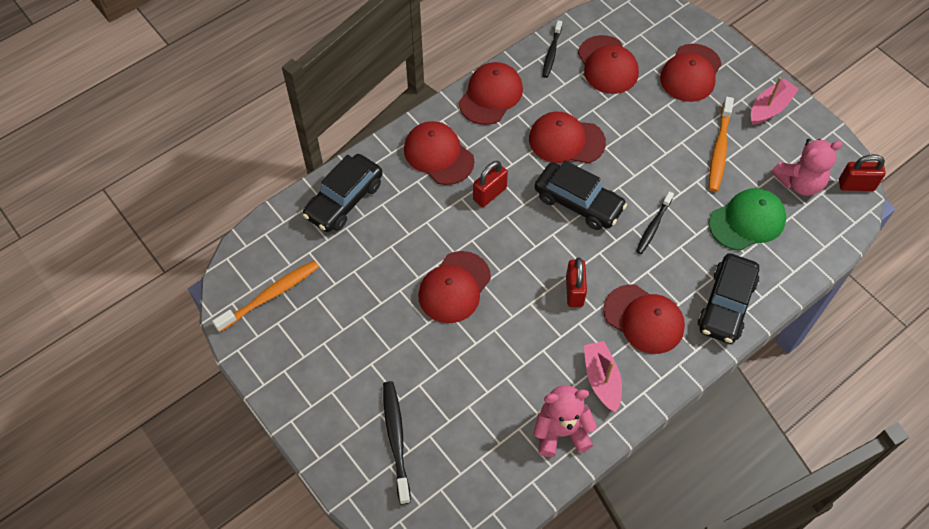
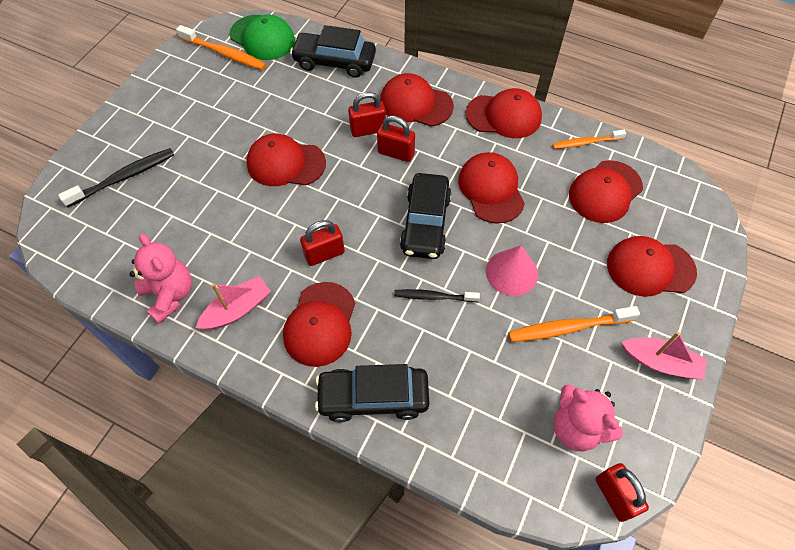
camera: 65 degrees right, 0 degrees up
red cap [404,121,474,185] -> red cap turned 90 degrees counterclockwise [380,73,454,127]
black toothbrush [542,20,562,78] -> orange toothbrush [552,130,626,149]
green cap [709,188,786,251] -> green cap moved to [230,15,295,60]
none -> red padlock [348,92,386,137]
none -> pink cone [486,245,538,296]

